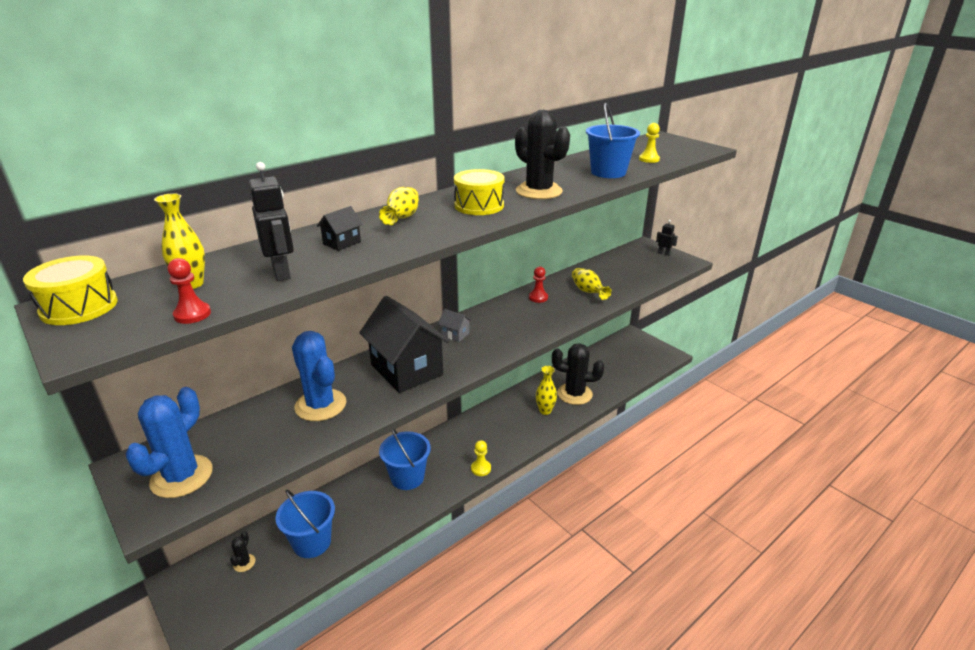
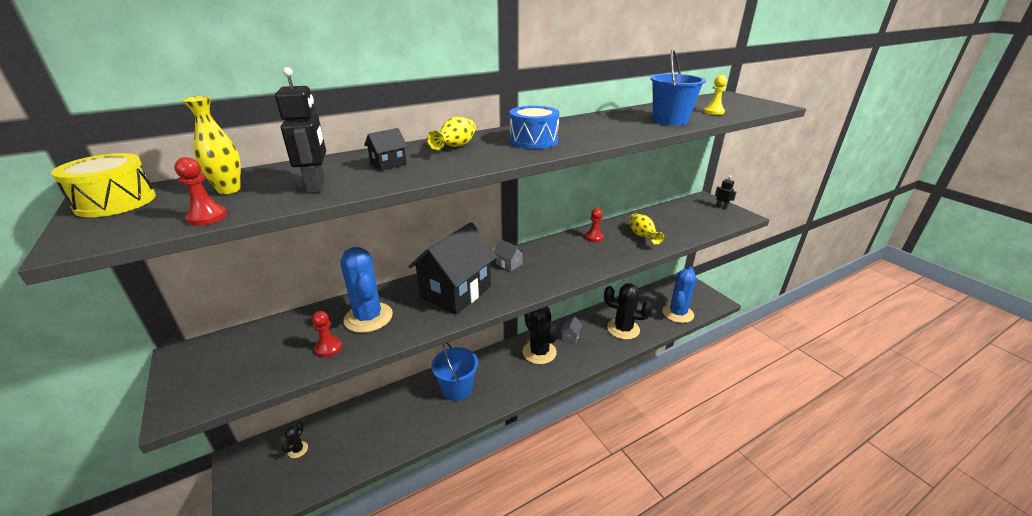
camera: 10 degrees right, 0 degrees up
blue cactus [126,387,213,498] -> blue cactus moved to [662,267,696,323]
blue bucket [275,489,335,558] -> none
black house [359,296,450,393] -> black house turned 60 degrees clockwise [408,222,497,315]
yellow drum [454,169,504,215] -> blue drum [510,106,559,149]
yellow pawn [471,440,491,476] -> none
black cactus [515,110,570,199] -> black cactus moved to [522,306,558,364]
yellow vase [536,366,557,415] -> none
none -> red pawn [312,311,342,357]
none -> grey house [560,316,583,344]

